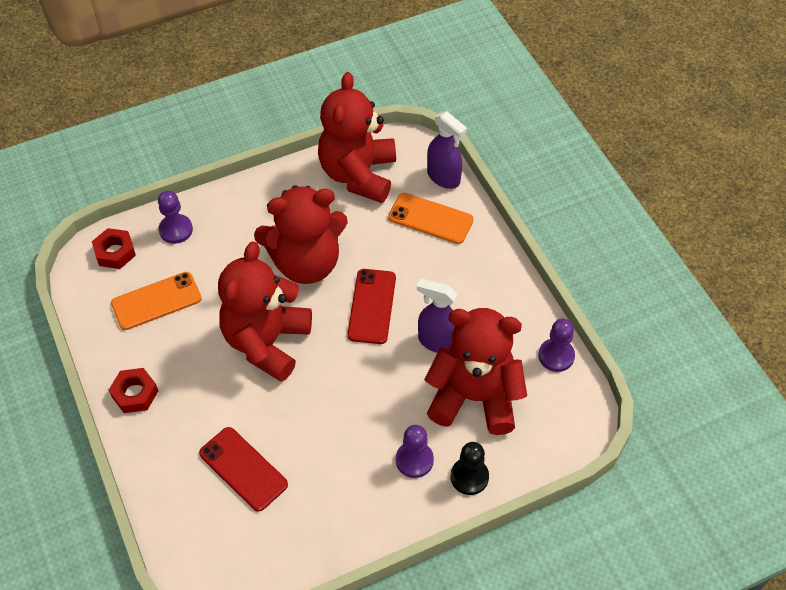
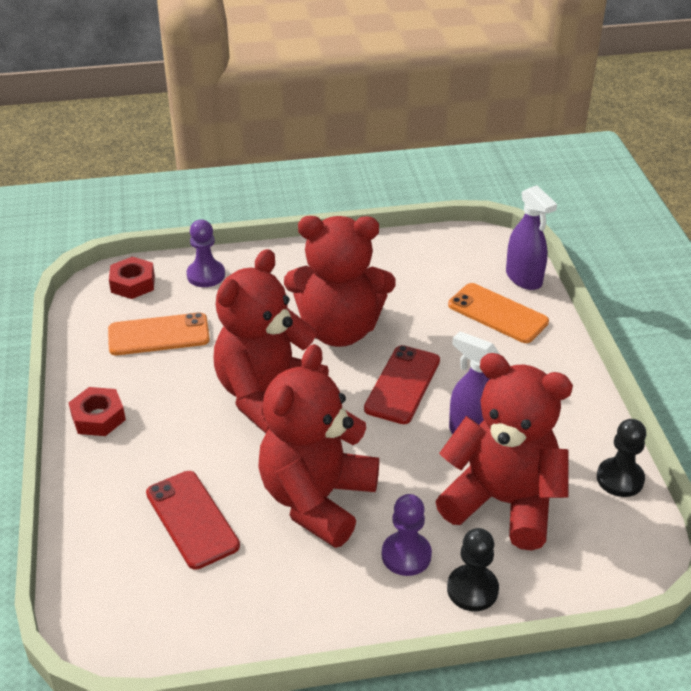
camera: 15 degrees right, 15 degrees down
red teddy bear [318,72,396,203] -> red teddy bear moved to [258,344,379,548]
purple pawn [538,319,575,372] -> black pawn [597,419,646,497]

